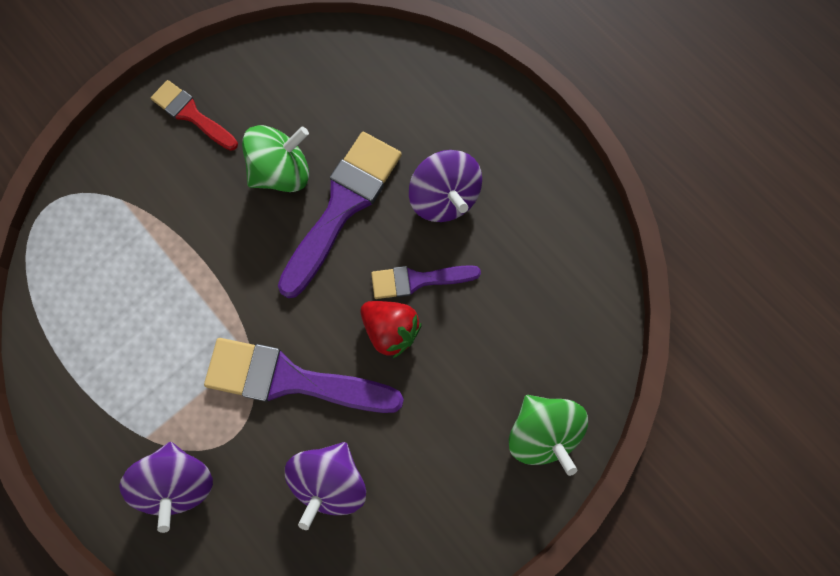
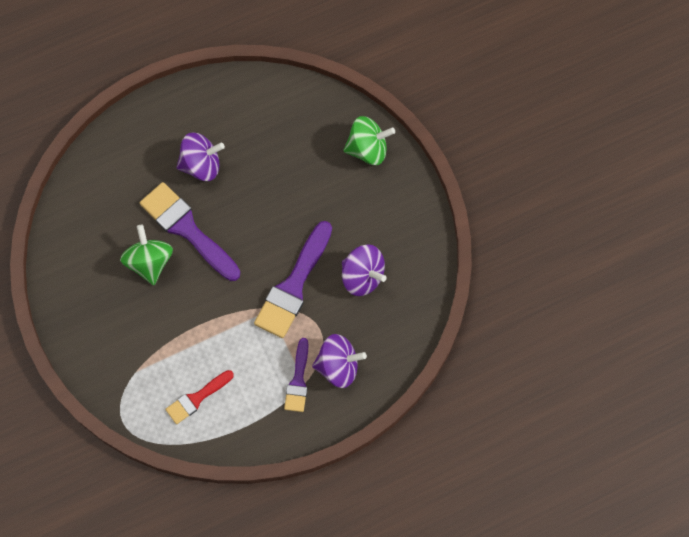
camera: 75 degrees left, 5 degrees down
red brush [151,80,238,151] -> red brush moved to [165,370,234,424]
red strawberry [361,301,422,358] -> none
purple brush [371,265,481,299] -> purple brush moved to [284,338,309,412]

